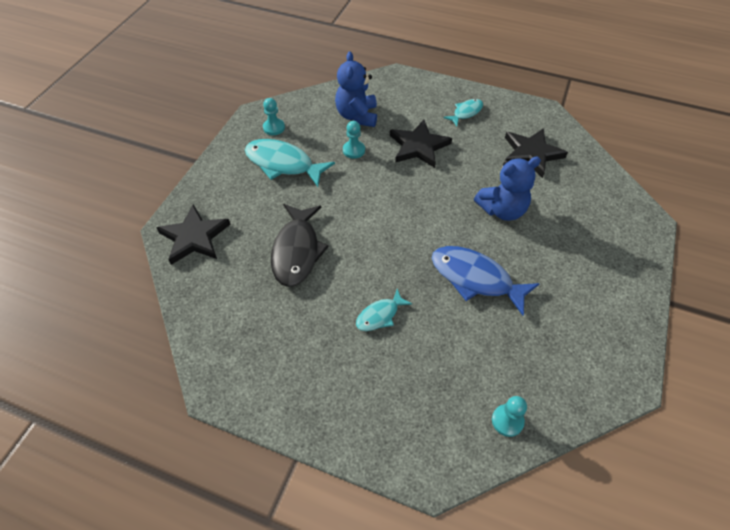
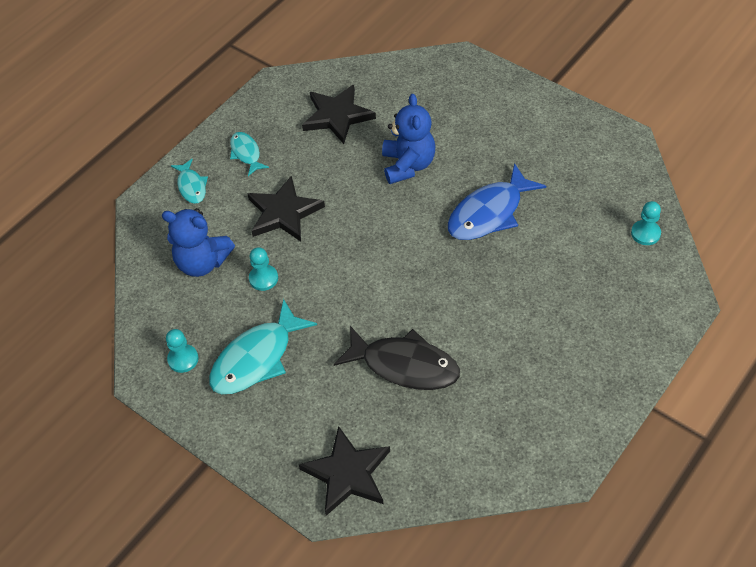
camera: 70 degrees left, 0 degrees up
turquoise fish [356,289,412,331] -> turquoise fish moved to [171,159,208,204]

